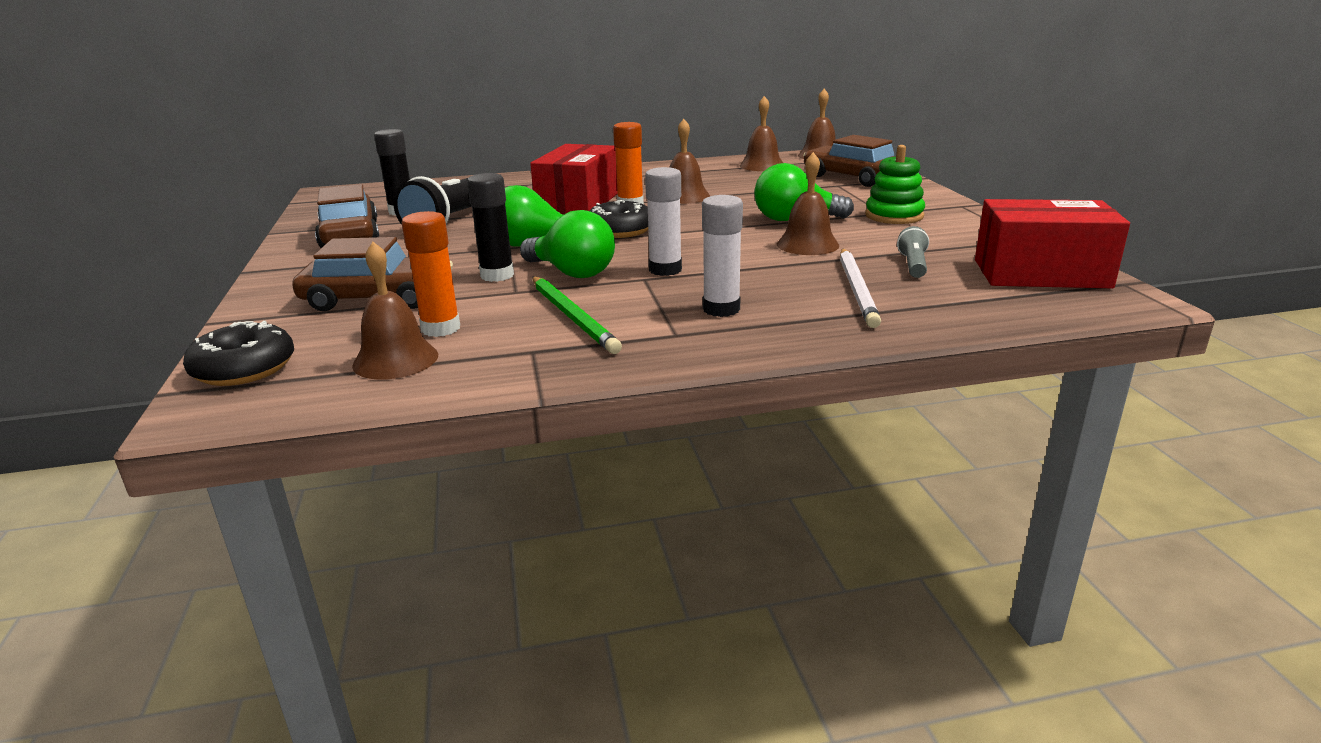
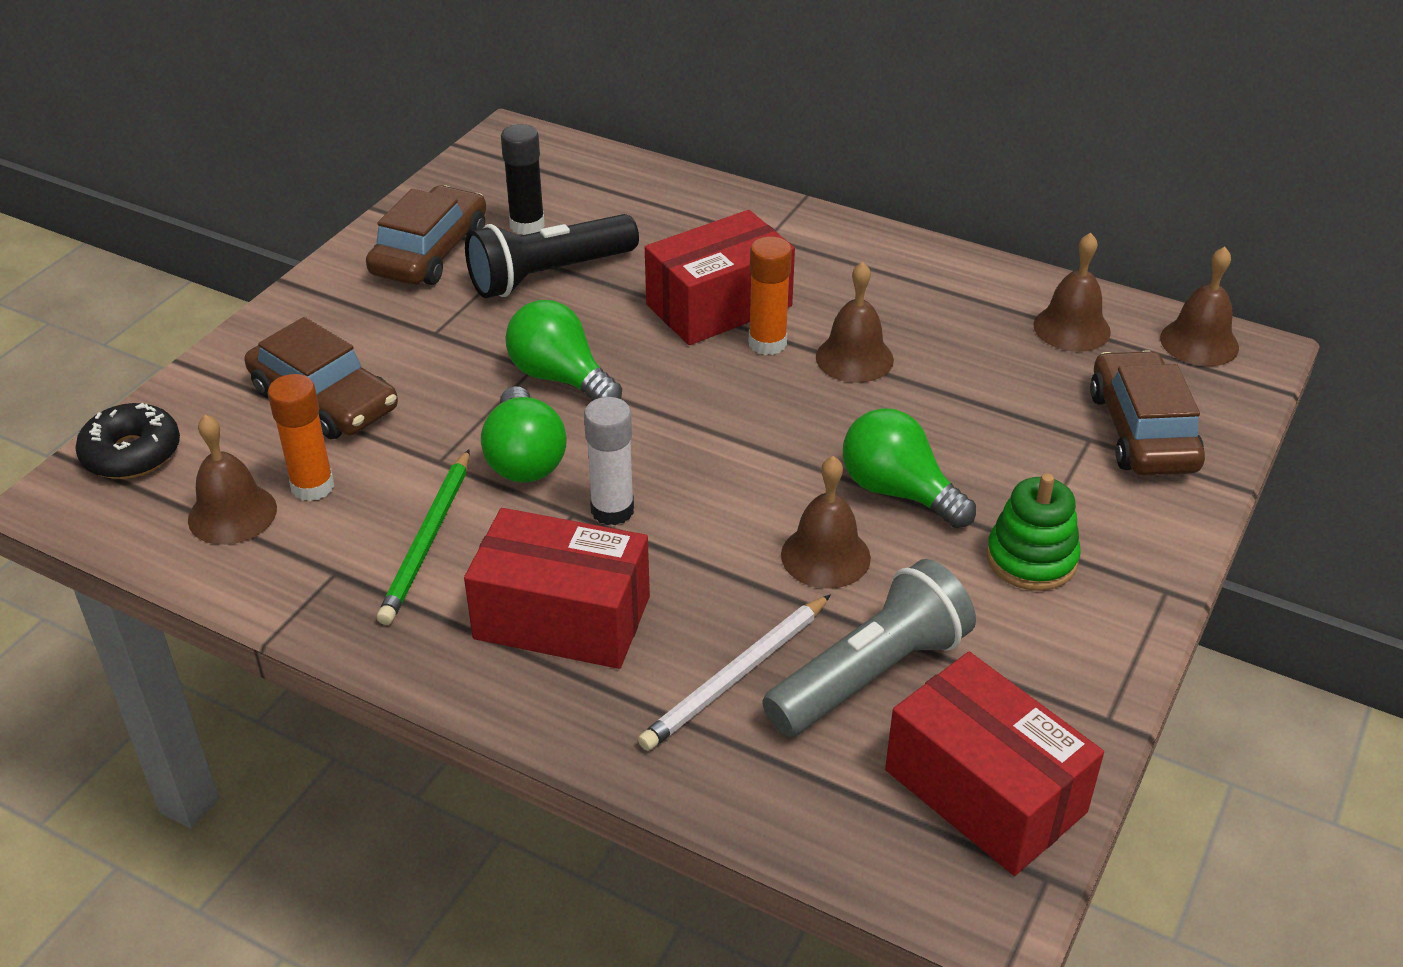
camera: 40 degrees right, 15 degrees up
black glue stick [467,173,514,282] -> none
black donut [589,200,648,238] -> none
white glue stick [702,195,743,317] -> red box [464,508,650,669]
grey flashlight [897,226,929,278] -> grey flashlight [763,559,976,737], size x2.08

